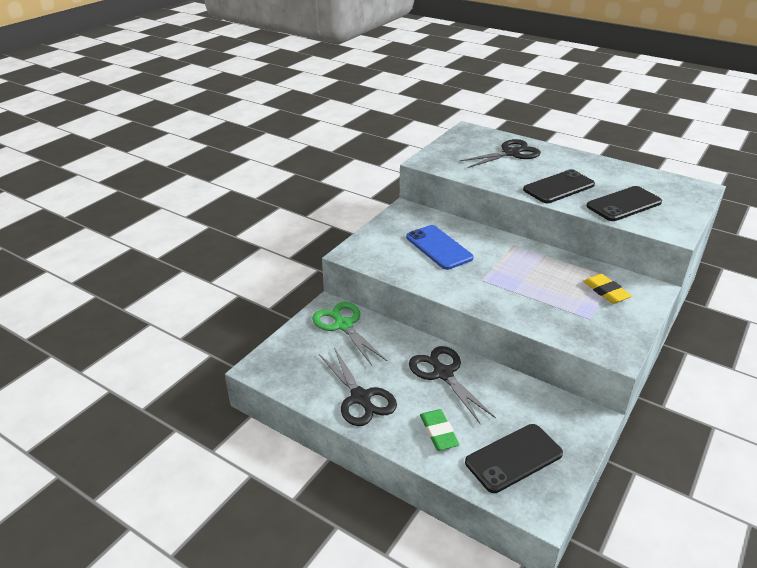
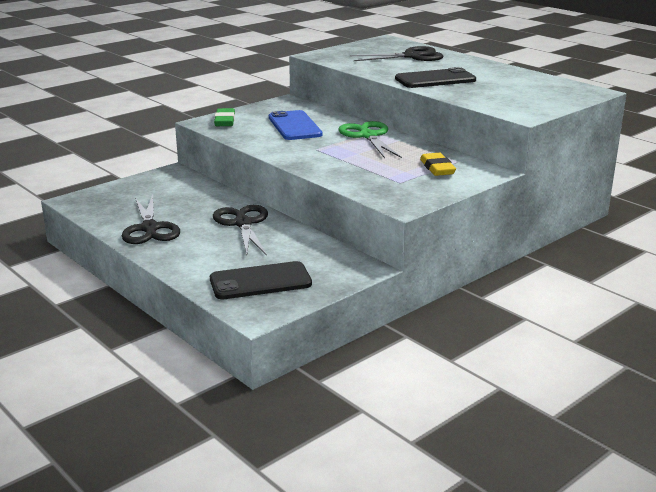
camera: 15 degrees right, 10 degrees down
green scissors [312,302,387,366] -> green scissors moved to [338,121,402,158]
green eraser [420,409,460,451] -> green eraser moved to [214,108,235,126]
black phone [587,186,662,221] -> none

